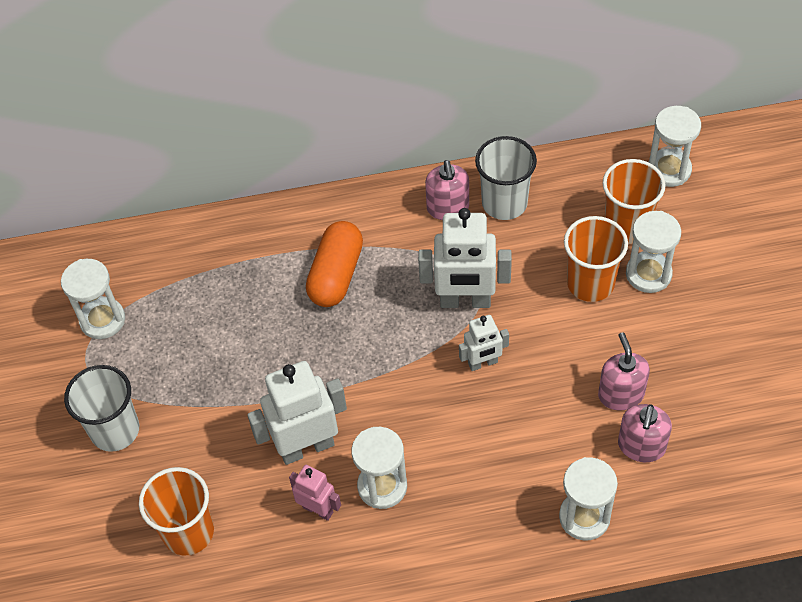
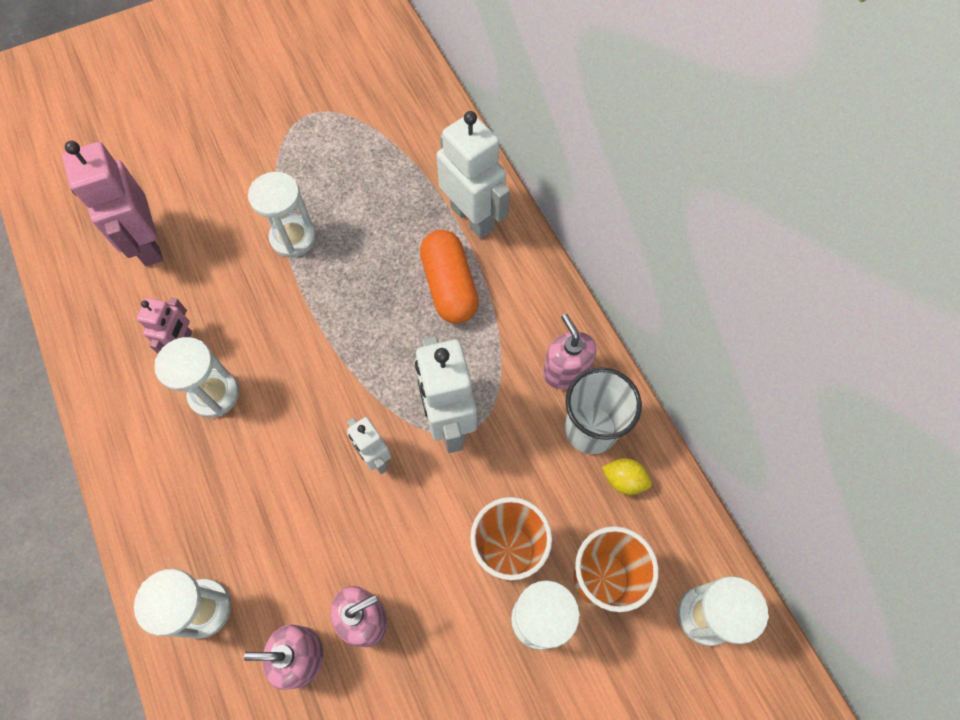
camera: 70 degrees right, 10 degrees up
white hourglass [61,259,125,339] -> white hourglass moved to [248,172,316,258]
white cup [64,365,139,452] -> none
orange cup [139,467,214,555] -> pink robot [62,141,163,266]
white robot [247,361,347,465] -> white robot moved to [437,111,510,239]
orange capsule [306,221,363,307] -> orange capsule turned 75 degrees clockwise [420,230,479,324]
pink soap dispenser [425,160,469,220] -> pink soap dispenser turned 90 degrees clockwise [543,314,596,389]
none -> yellow lemon [602,458,652,495]

